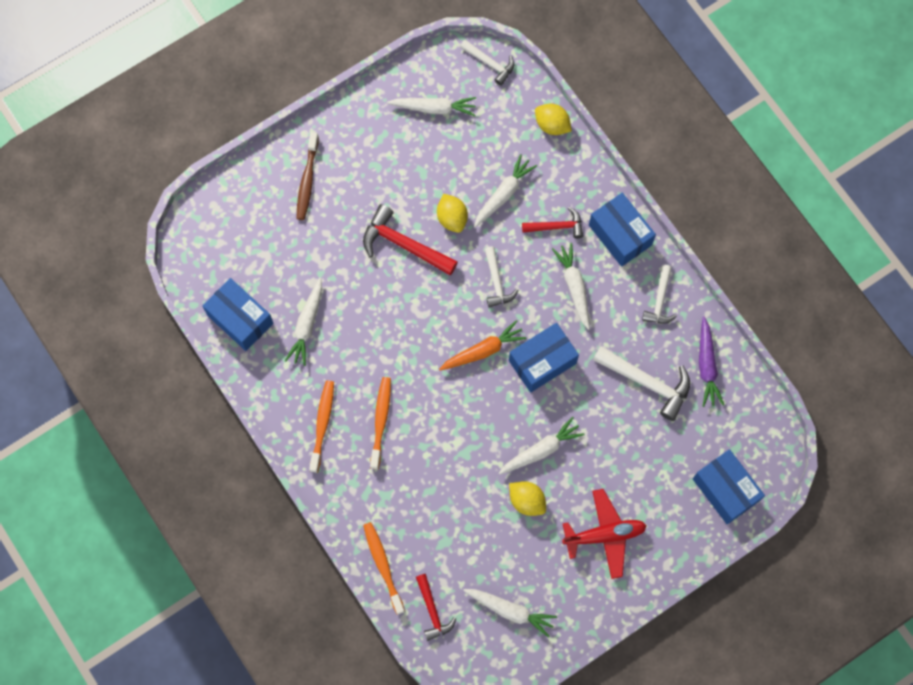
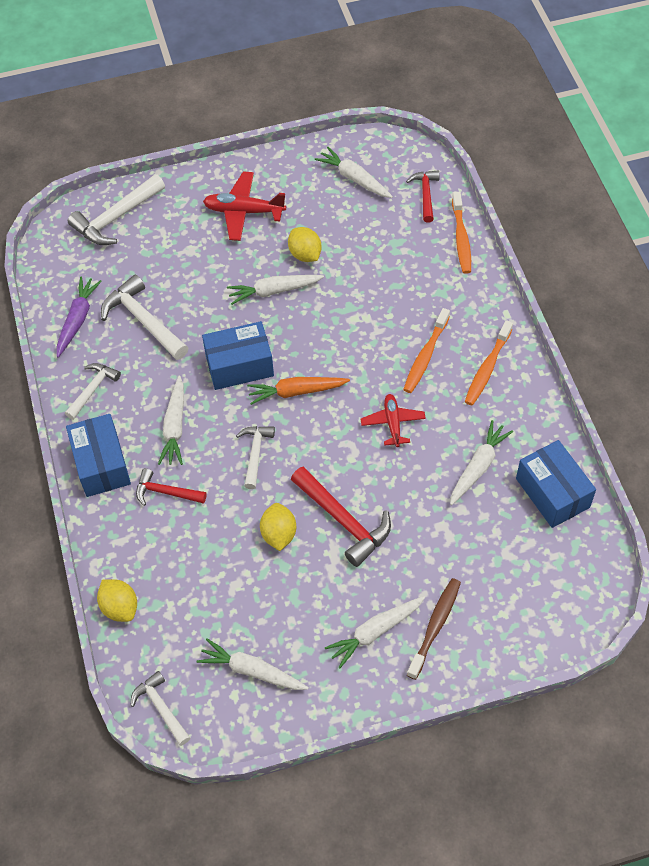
camera: 160 degrees left, 15 degrees down
white carrot [474,154,537,227] -> white carrot moved to [325,596,425,668]
blue box [693,449,765,524] -> white hammer [68,174,165,245]
none -> red plane [361,394,426,447]

